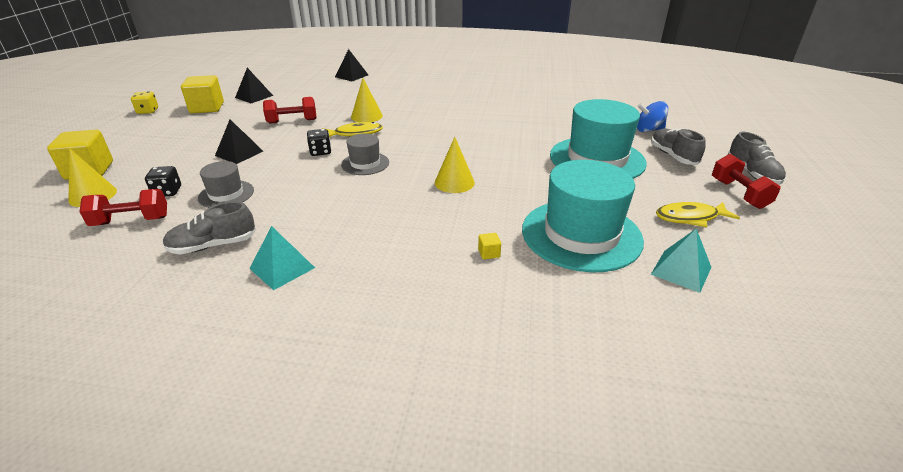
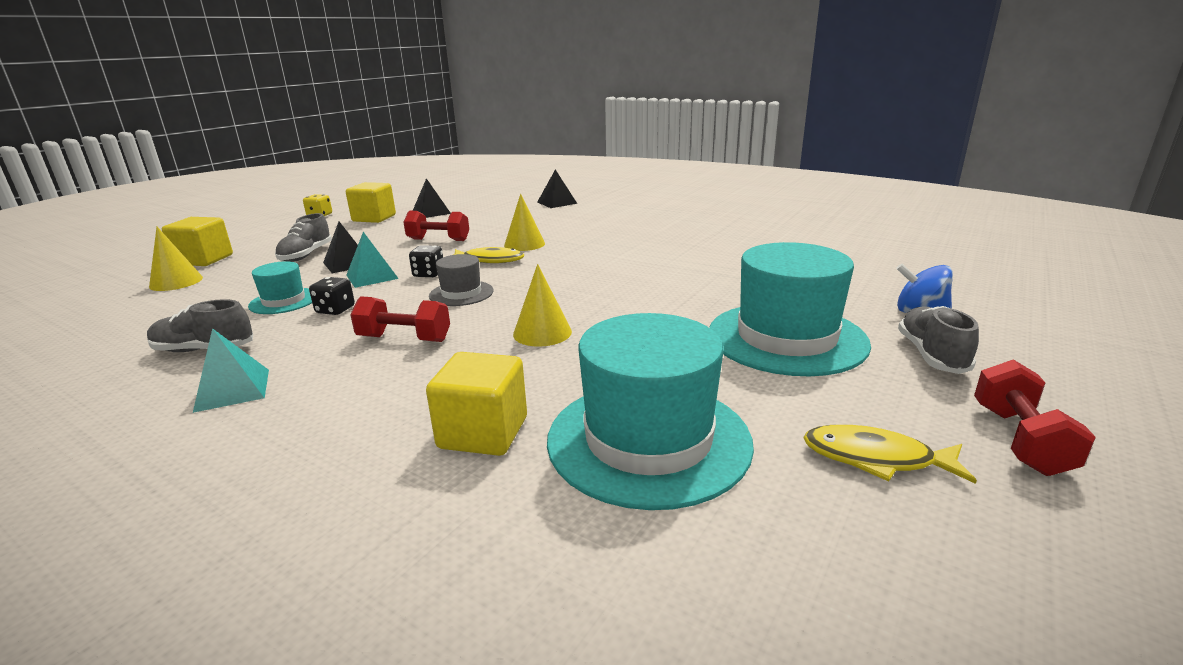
camera: 25 degrees right, 10 degrees down
red dumbbell [80,189,167,226] -> red dumbbell moved to [350,296,450,342]
black dice [145,166,181,196] -> black dice moved to [309,277,355,315]
grey hat [198,161,254,208] -> turquoise hat [248,261,312,314]
yellow cube [478,233,501,259] -> yellow cube [426,352,527,456], size x2.45
turquoise pyramid [651,228,711,293] -> turquoise pyramid moved to [346,232,399,288]
grey shoe [728,132,786,185] -> grey shoe moved to [275,213,332,262]

